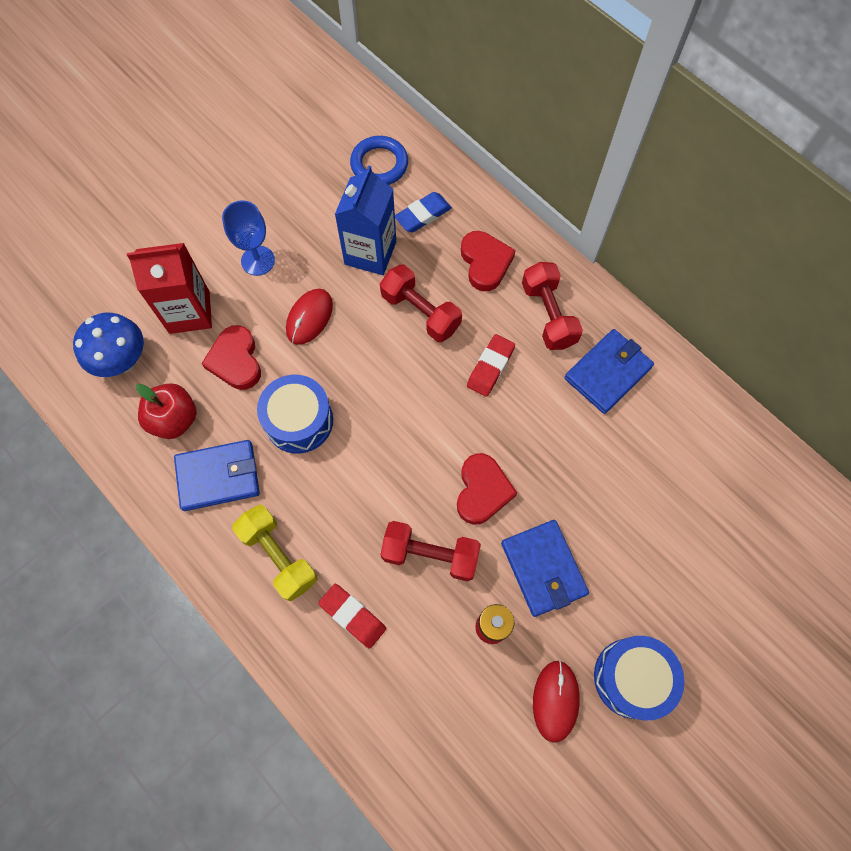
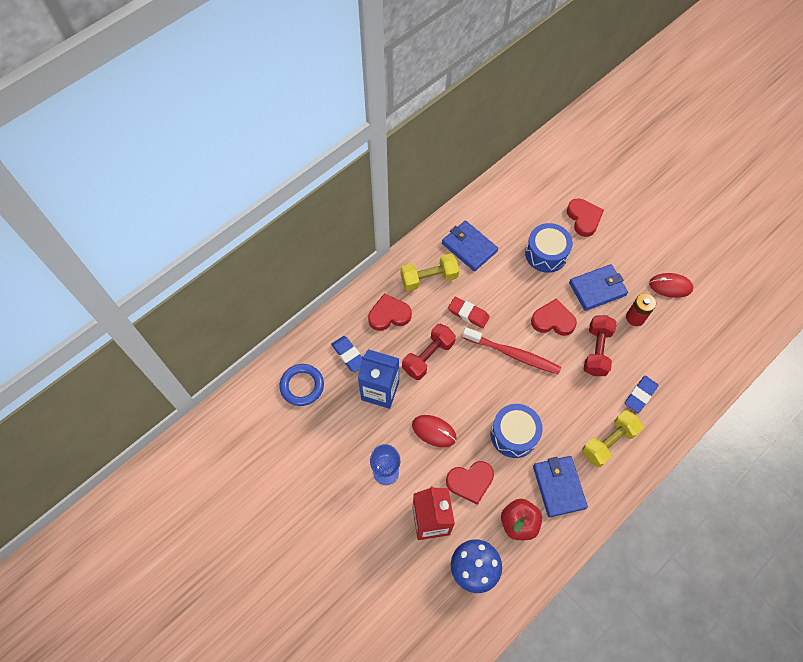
camera: 90 degrees left, 5 degrees down
red eraser [318,584,386,649] -> blue eraser [625,376,659,413]
red dumbbell [522,262,583,350] -> yellow dumbbell [400,254,459,291]
blue drum [594,636,684,720] -> blue drum moved to [525,223,573,273]
none -> red toothbrush [462,327,561,375]
none -> red heart [567,198,604,237]

